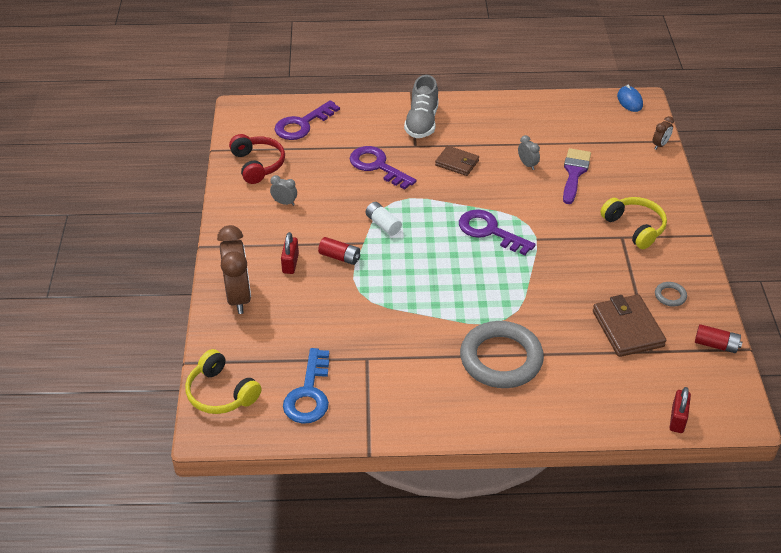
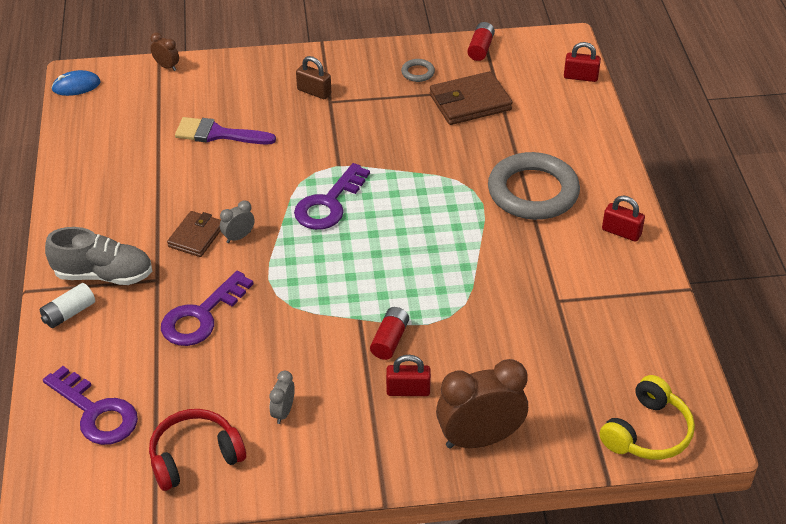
camera: 95 degrees left, 0 degrees up
blue key [283,348,329,424] -> none
white battery [365,202,402,236] -> white battery moved to [40,283,95,328]
grey clock [518,135,540,170] -> grey clock moved to [220,201,255,243]
yellow headphones [600,197,667,249] -> brown padlock [296,56,331,99]
none -> red padlock [602,196,645,242]

